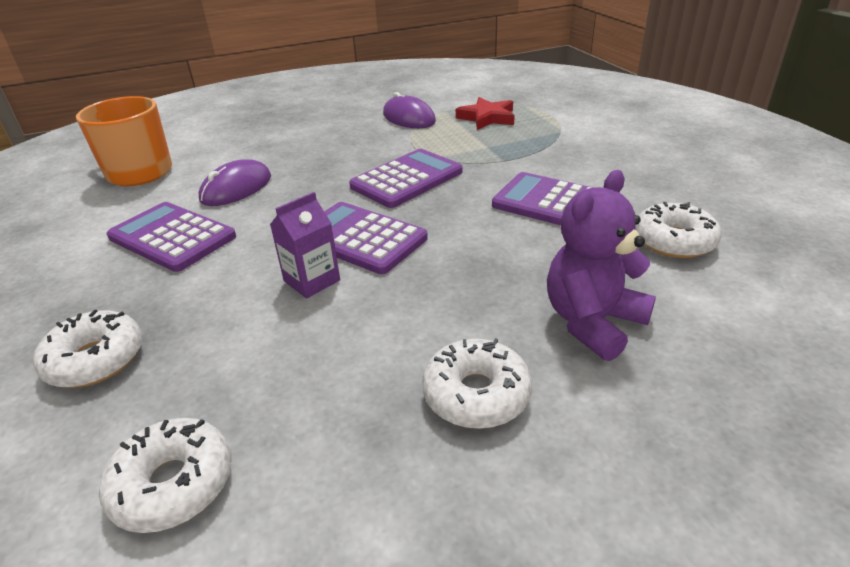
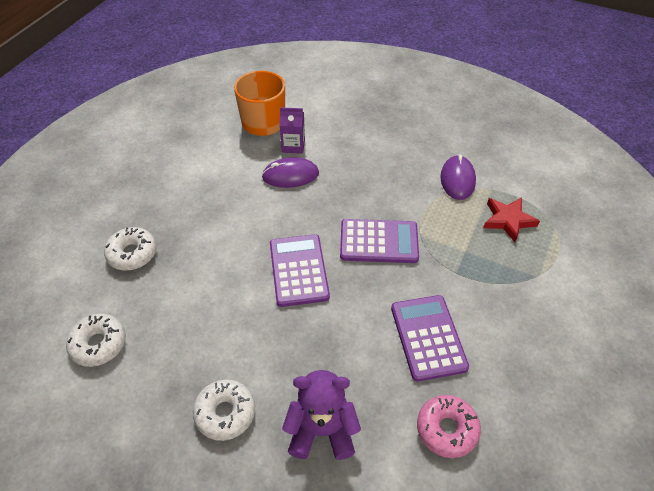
camera: 45 degrees right, 15 degrees up
purple calculator [107,202,236,272] -> none
purple carton [270,192,340,298] -> purple carton moved to [280,107,305,154]
white donut [635,202,722,258] -> pink donut [417,395,481,458]

